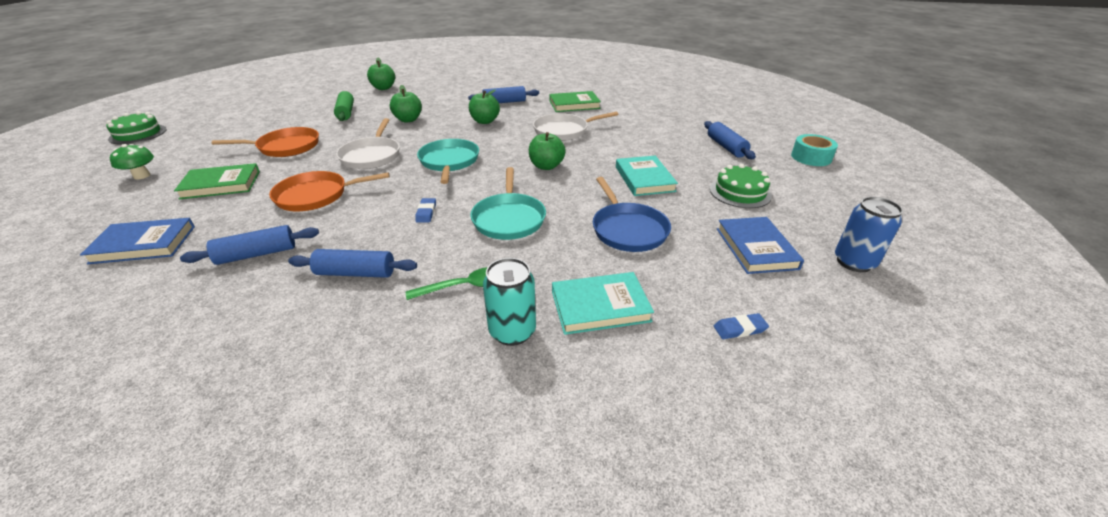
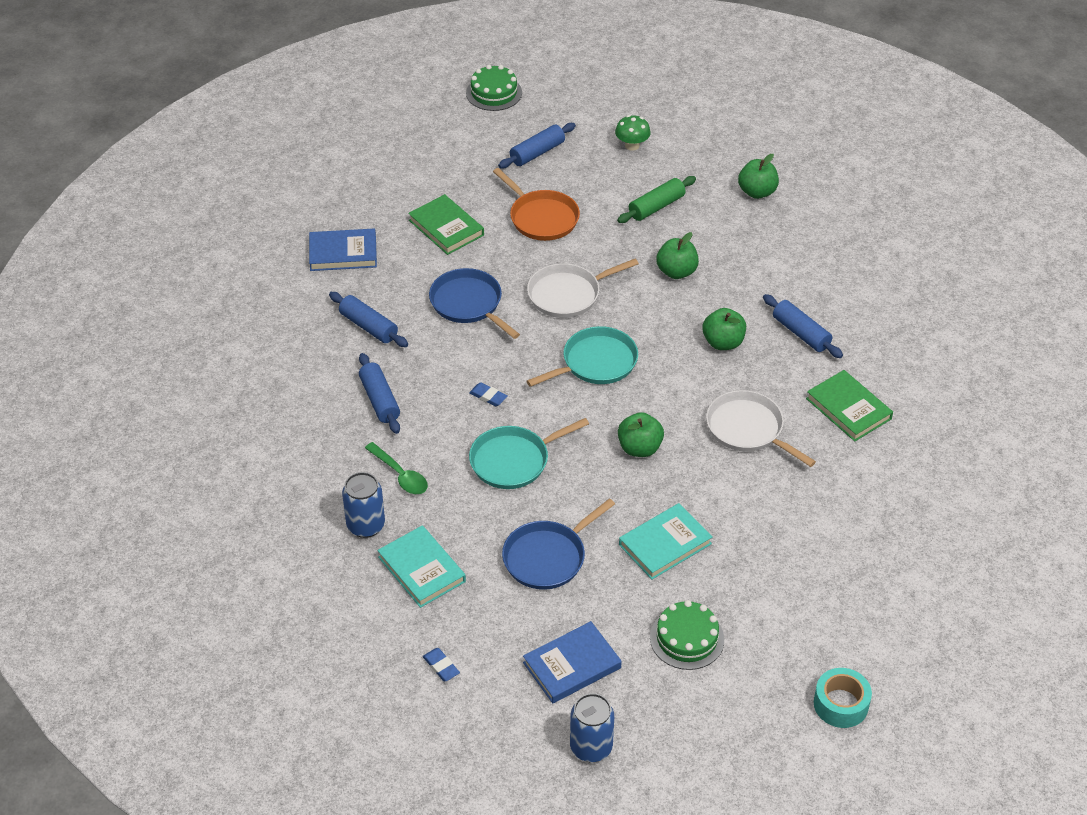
camera: 65 degrees right, 10 degrees up
blue book [80,218,195,264] -> blue book turned 60 degrees counterclockwise [309,229,377,271]
green mushroom [110,144,154,179] -> green mushroom moved to [615,115,651,151]
orange pan [269,171,390,211] -> blue pan [429,268,520,339]
blue eraser [415,198,436,223] -> blue eraser turned 60 degrees clockwise [469,382,508,407]
turquoise can [483,258,536,346] -> blue can [342,472,385,538]
blue rolling pin [704,121,756,159] -> blue rolling pin moved to [498,123,576,168]

